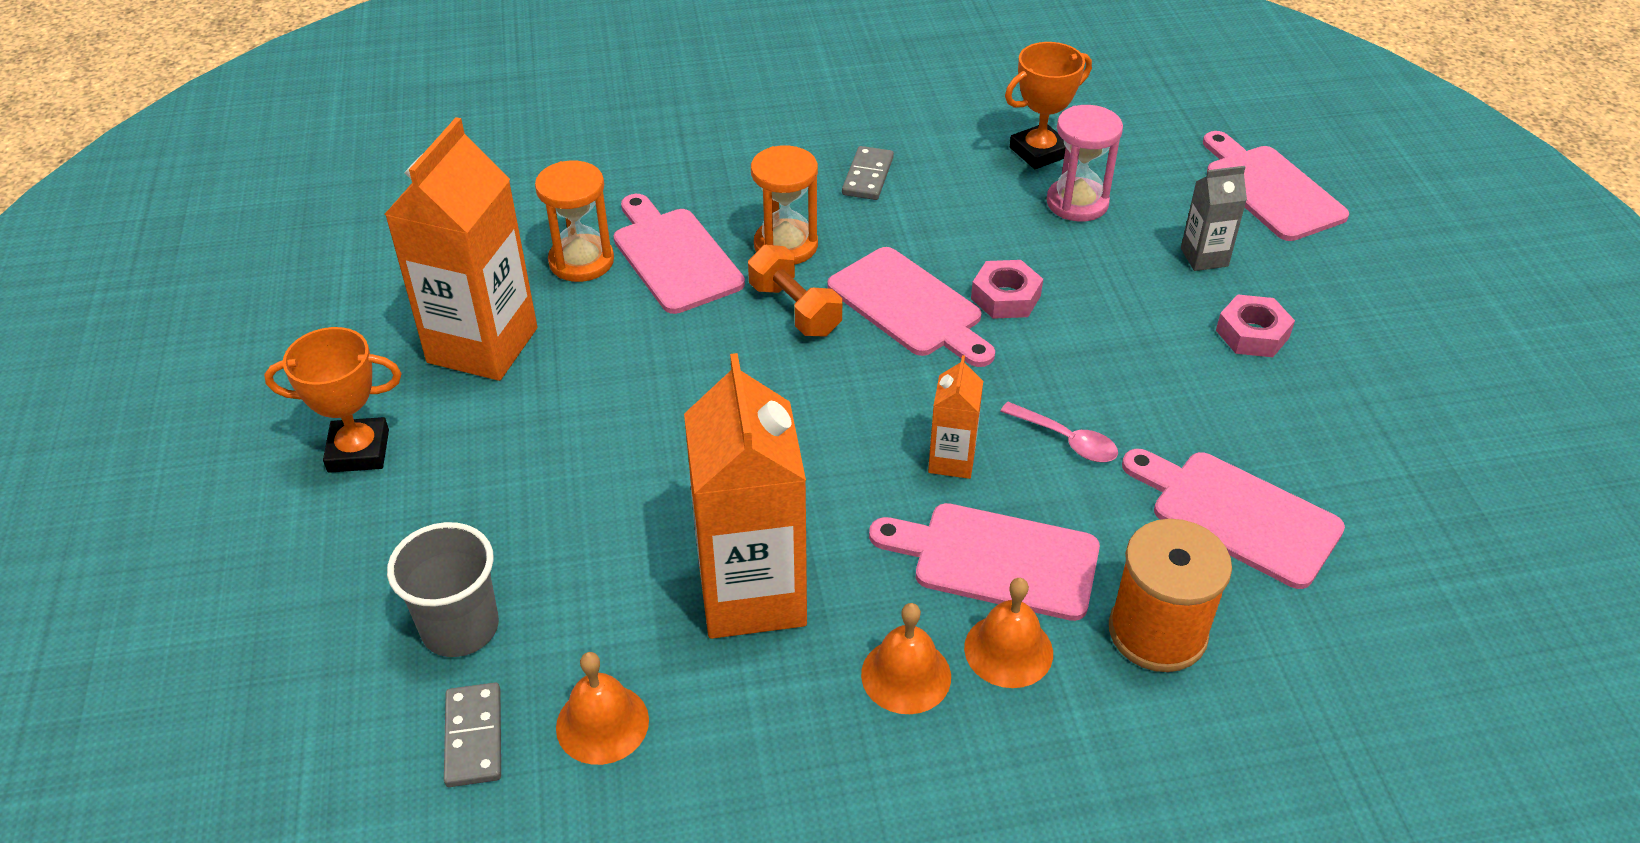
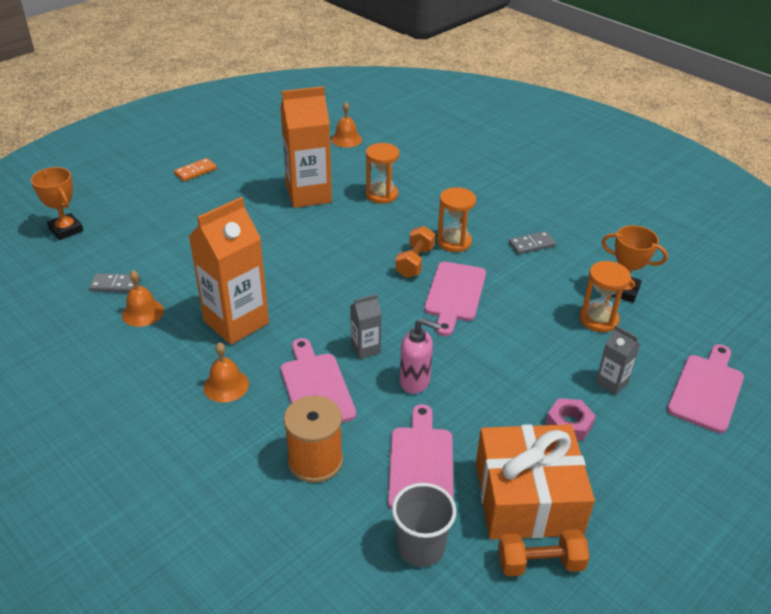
camera: 55 degrees right, 5 degrees down
orange trophy [264,327,401,473] -> orange trophy moved to [31,167,83,240]
grey cup [387,522,499,657] -> grey cup moved to [392,483,456,567]
grey domino [444,682,501,787] -> grey domino turned 45 degrees clockwise [89,273,141,293]
pink cutting board [613,194,745,314] -> none
orange carton [928,355,983,479] -> grey carton [350,294,382,359]
orange bell [964,578,1053,688] -> orange bell moved to [331,102,362,148]
pink nut [971,260,1043,319] -> none
pink spoon [1000,402,1118,462] -> pink soap dispenser [400,318,441,394]
pink hourglass [1046,105,1123,222] -> orange hourglass [579,261,631,332]
none -> orange domino [174,158,217,181]
none -> orange gift [476,424,595,539]
none -> orange dumbbell [498,529,590,576]

